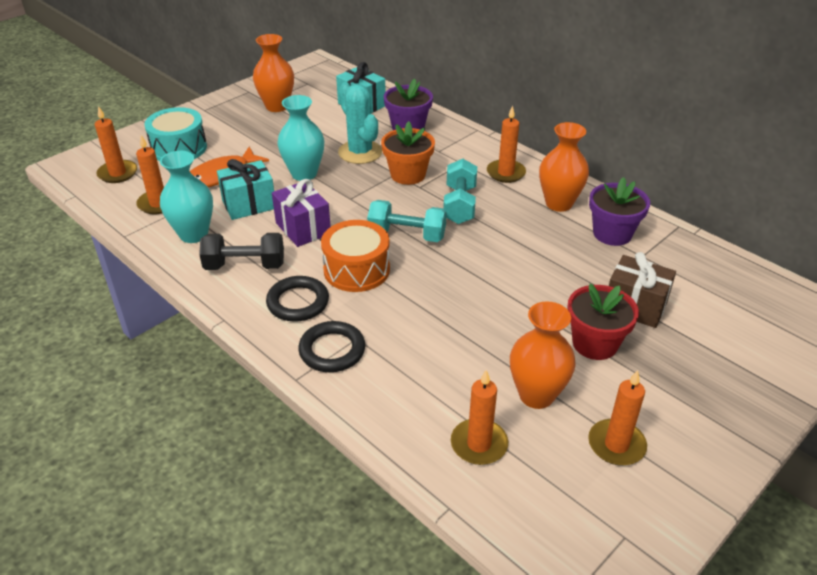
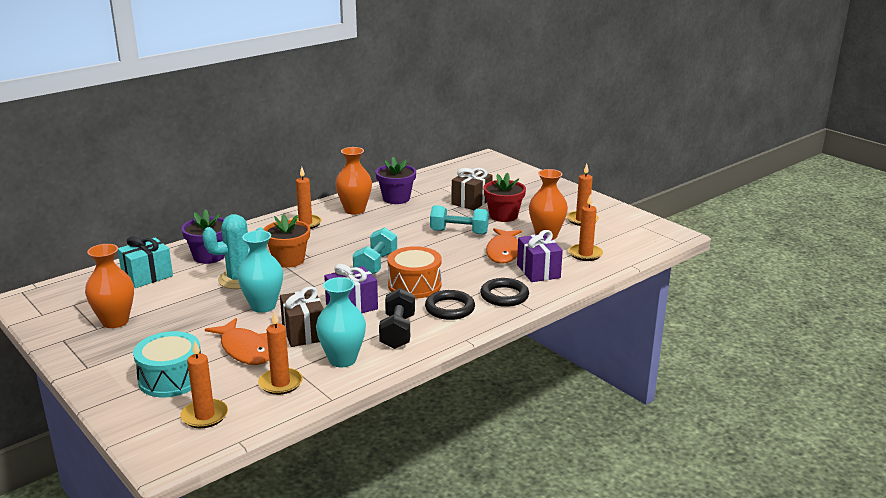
camera: 85 degrees left, 15 degrees down
turquoise gift [217,159,274,220] -> brown gift [280,286,324,347]
turquoise dumbbell [443,159,477,224] -> turquoise dumbbell moved to [430,205,489,235]
none -> orange fish [486,228,522,264]
none -> purple gift [517,230,563,282]

